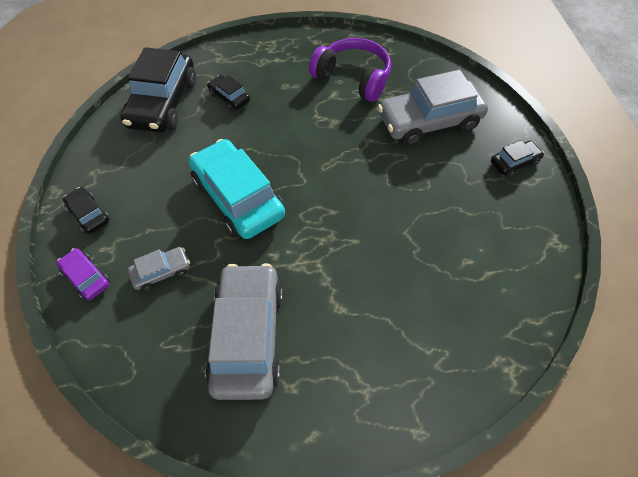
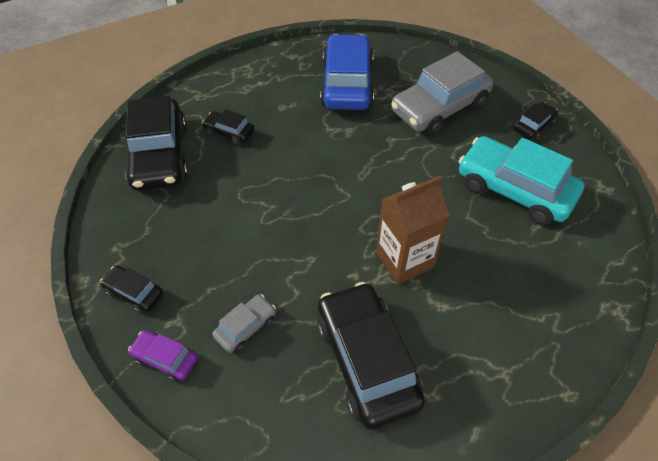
camera: 20 degrees left, 5 degrees down
turquoise car [189,139,285,239] -> turquoise car moved to [458,136,585,225]
grey car [205,263,283,400] -> black car [317,282,425,429]
purple headphones [309,38,391,102] -> blue car [320,34,374,110]
none -> brown carton [376,176,450,284]

